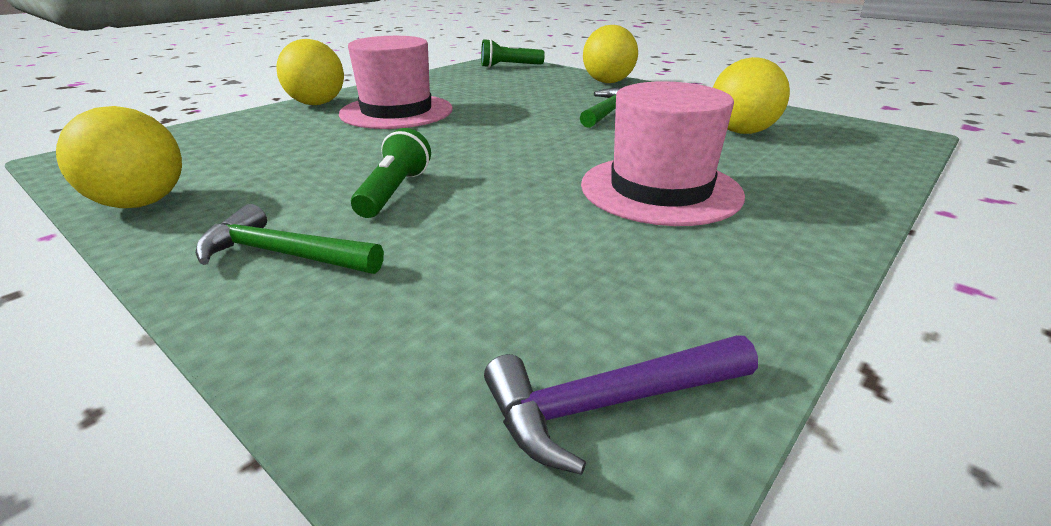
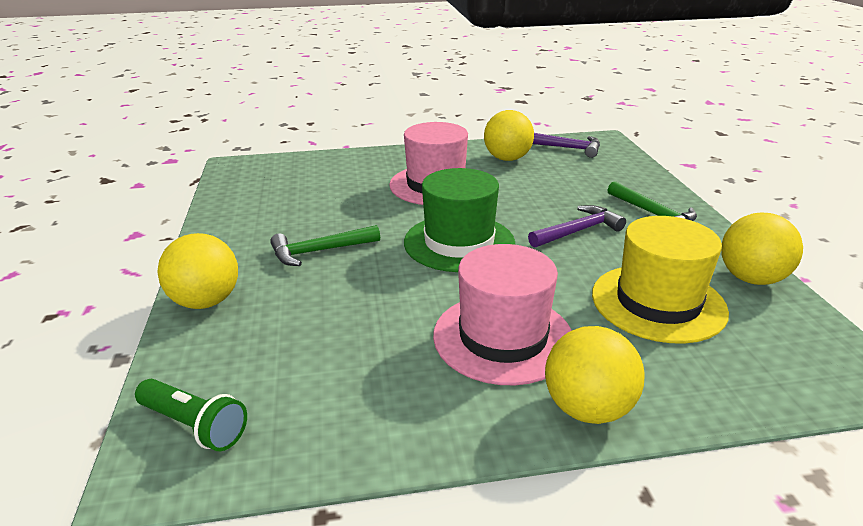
camera: 140 degrees left, 0 degrees up
green flashlight [351,128,431,218] -> purple hammer [528,205,626,248]
yellow ball [713,57,790,134] -> yellow ball moved to [484,110,534,161]
none -> green hat [404,168,515,272]
none -> yellow hat [592,216,729,344]

